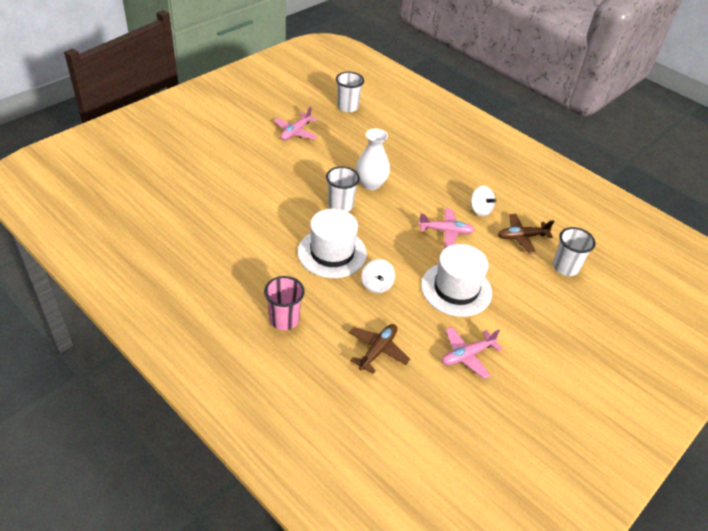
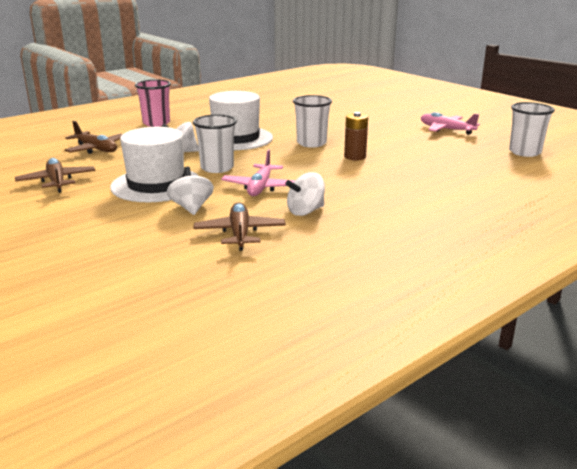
camera: 100 degrees right, 20 degrees down
white vase [356,129,390,190] -> brown battery [344,112,368,160]
pink plane [442,327,502,379] -> brown plane [15,158,95,193]
white cup [553,227,596,276] -> white cup moved to [193,115,237,173]
none -> white spinning top [167,167,214,215]

